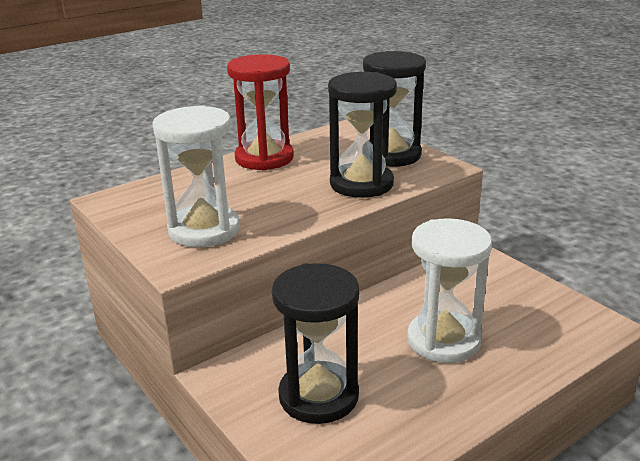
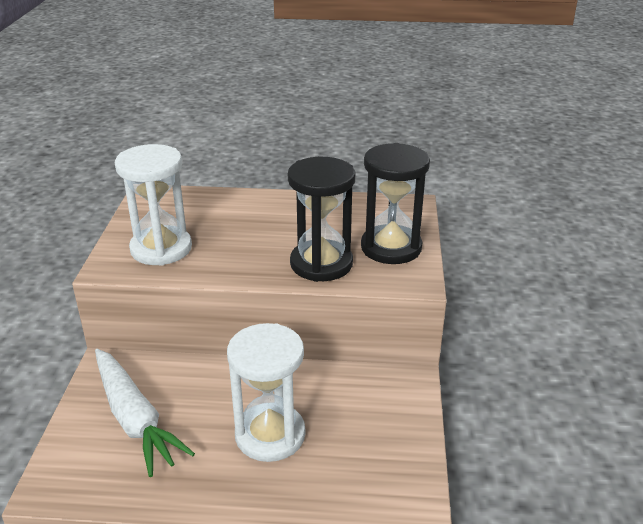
camera: 40 degrees right, 5 degrees up
red hourglass [227,54,294,170] -> none
black hourglass [272,263,359,424] -> white carrot [95,349,195,477]

